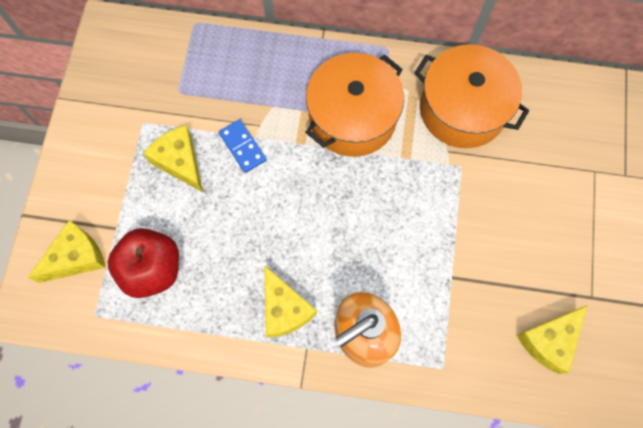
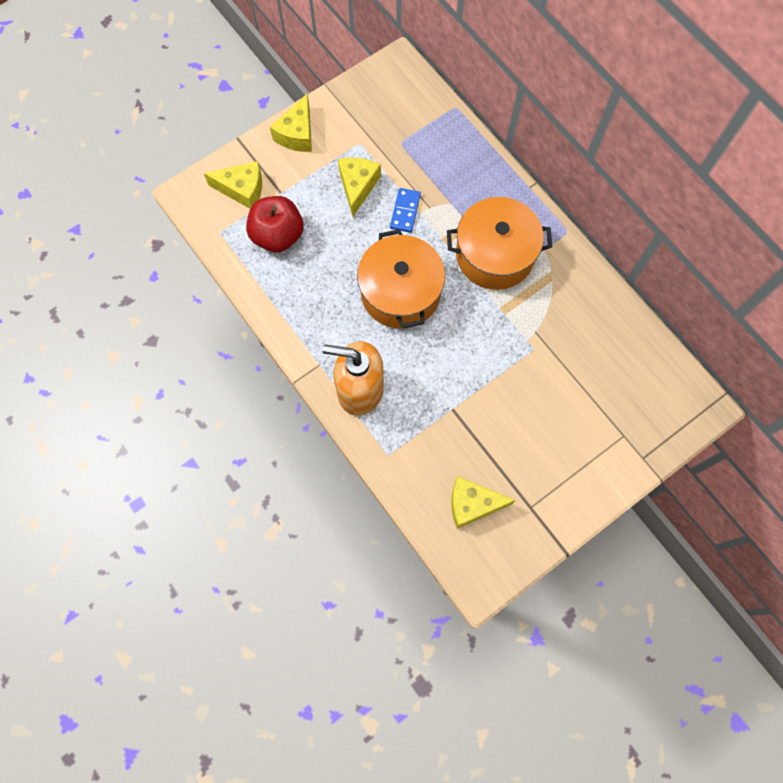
camera: 45 degrees right, 0 degrees up
yellow cheese [264,265,317,338] -> yellow cheese moved to [270,94,312,152]
orange pot [414,44,529,148] -> orange pot moved to [357,229,445,328]

